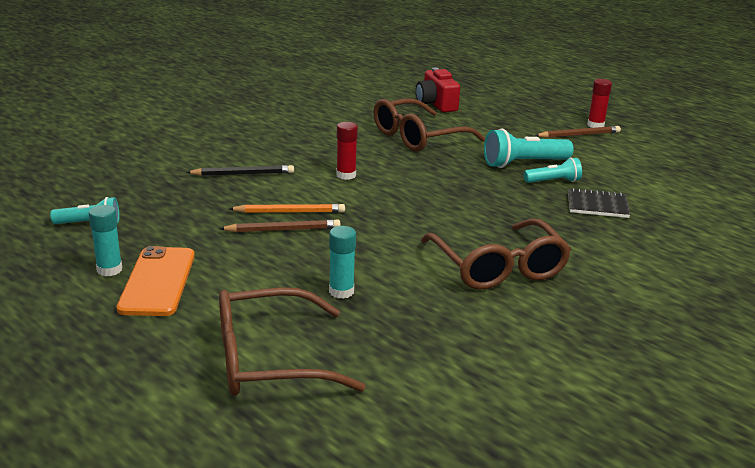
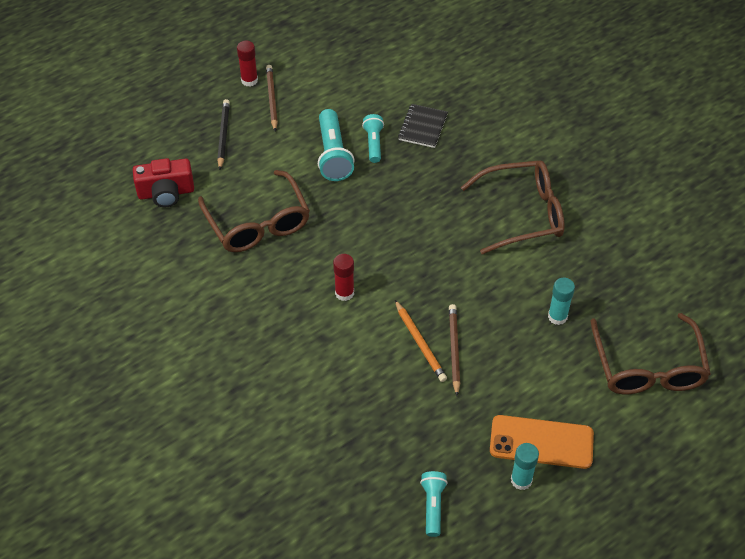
camera: 80 degrees left, 25 degrees up
black pencil [186,165,294,176] -> black pencil moved to [217,99,230,170]
orange pencil [229,204,345,213] -> orange pencil turned 150 degrees clockwise [395,300,447,382]

